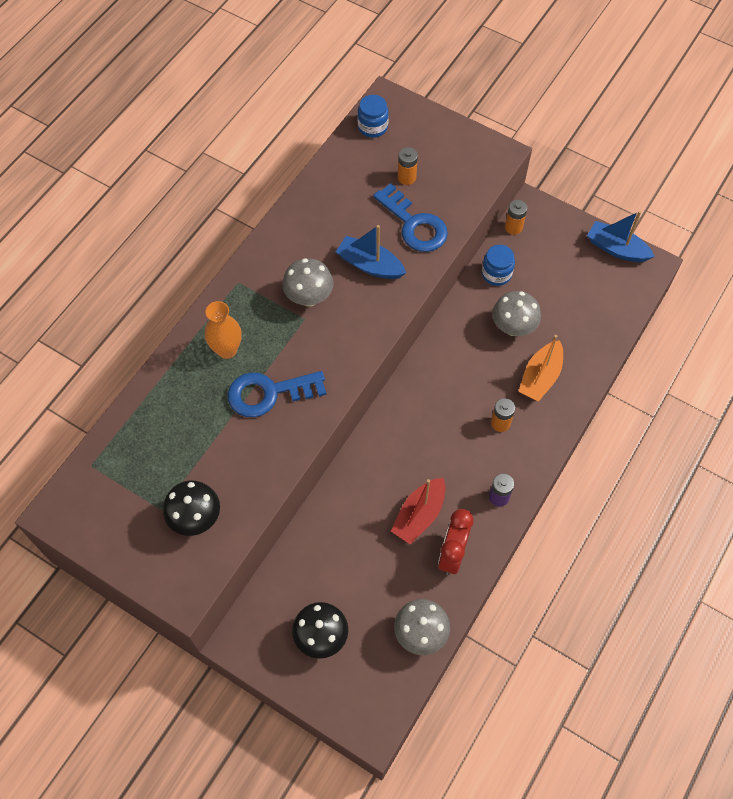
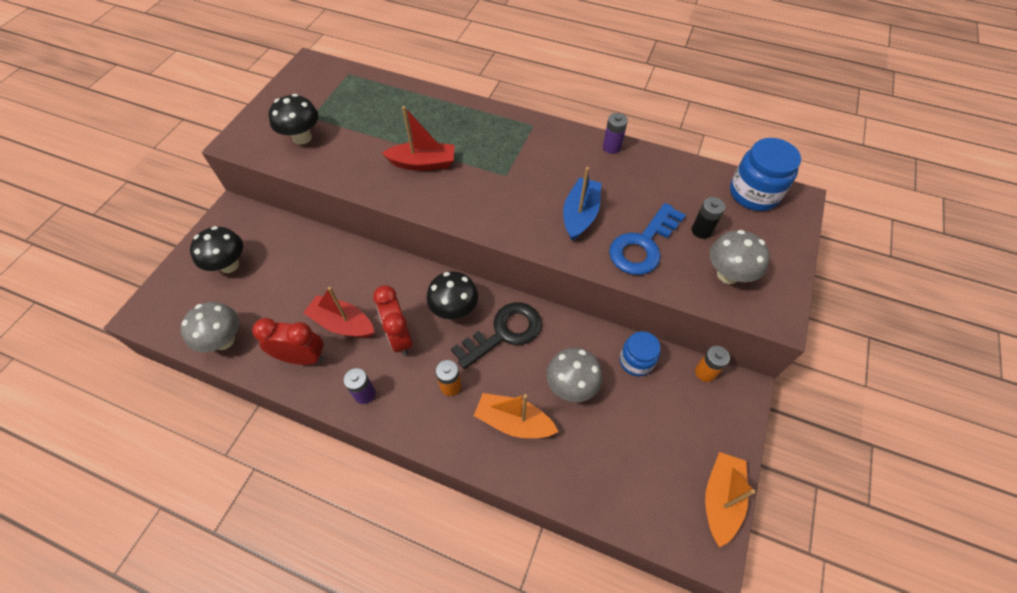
camera: 80 degrees right, 5 degrees down
orange vase [205,301,242,359] -> none
blue key [227,371,327,417] -> red boat [382,106,455,171]
grey mushroom [282,258,334,307] -> grey mushroom moved to [710,230,770,284]
blue jar [357,95,389,138] -> blue jar [730,138,801,211], size x1.54
orange battery [398,147,418,185] -> black battery [692,197,725,239]
blue boat [587,211,655,262] -> orange boat [705,452,755,547]
none -> red clock [373,285,413,356]
none -> black mushroom [427,271,478,319]
none -> black key [451,302,542,369]
none -> purple battery [603,113,628,154]

